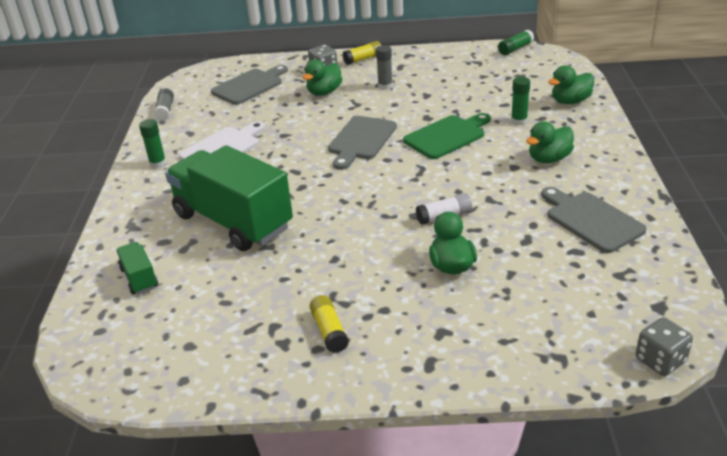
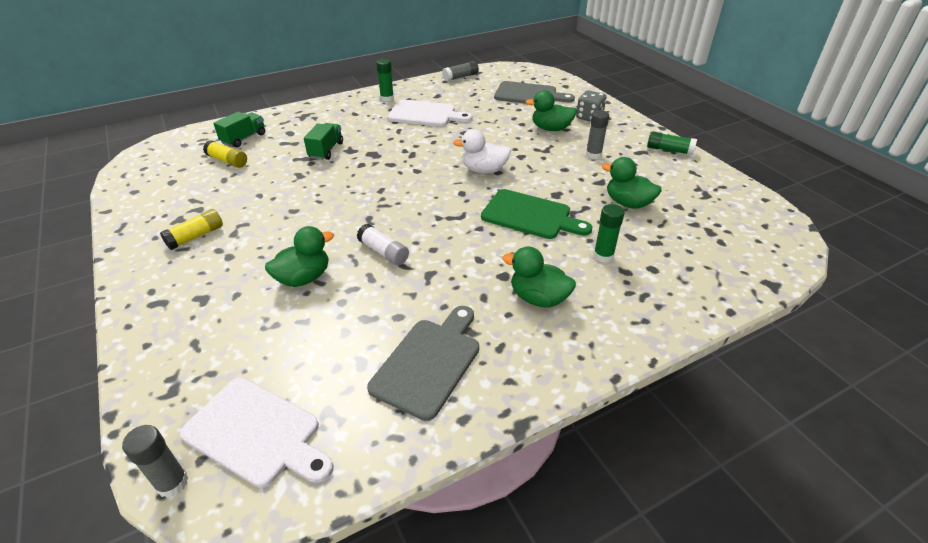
camera: 60 degrees right, 5 degrees up
green truck [165,145,293,251] -> green truck [304,123,343,160], size x0.43
grey cutting board [328,116,397,170] -> white duck [453,129,512,174]
yellow glue stick [343,41,381,65] -> yellow glue stick moved to [203,140,247,168]
green glue stick [498,30,534,55] -> green glue stick moved to [647,131,697,155]
green duck [548,65,594,104] -> green duck moved to [602,157,662,209]
grey dice [636,317,693,376] -> grey glue stick [122,425,188,498]
none -> white cutting board [180,378,334,488]

